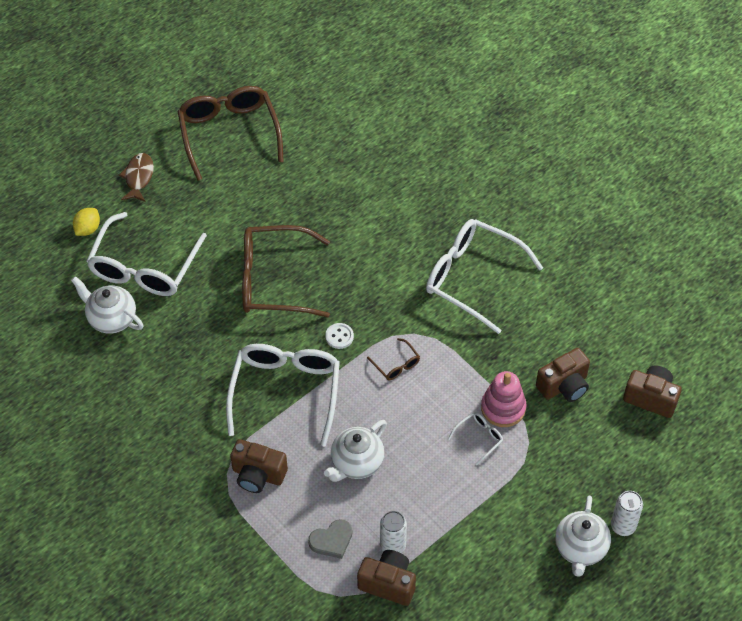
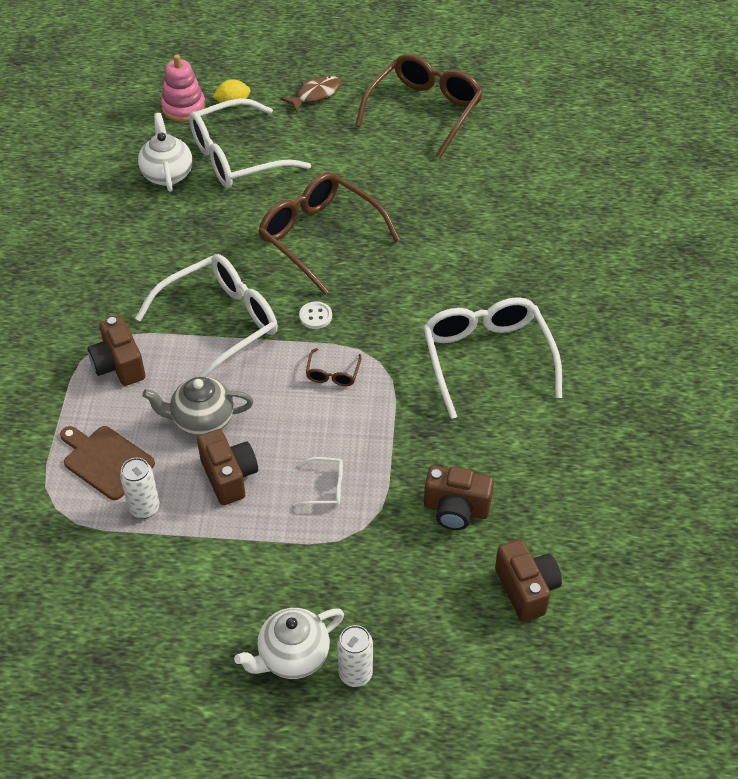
camera: 45 degrees right, 5 degrees down
grey heart [308,519,352,559] -> brown cutting board [60,426,155,500]
white teapot [324,420,387,482] -> grey teapot [142,377,253,436]
brown camera [357,550,416,606] -> brown camera moved to [197,429,258,505]
pink stacking toy [481,371,526,427] -> pink stacking toy moved to [161,54,206,122]

